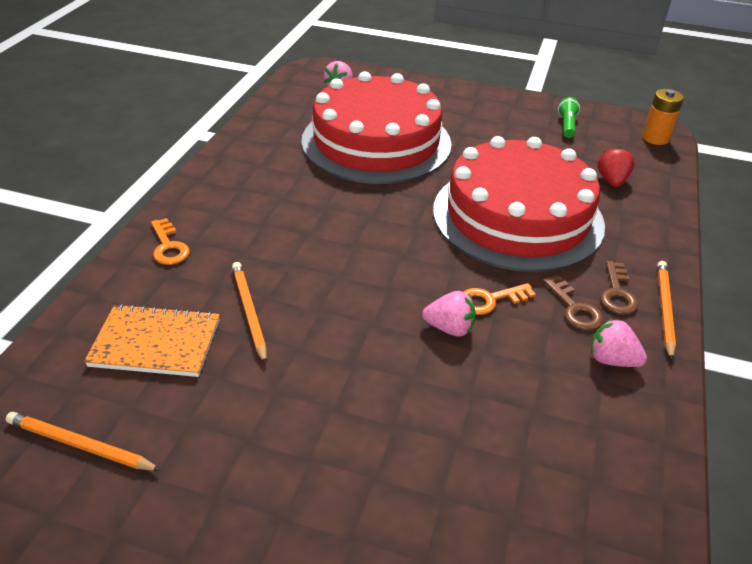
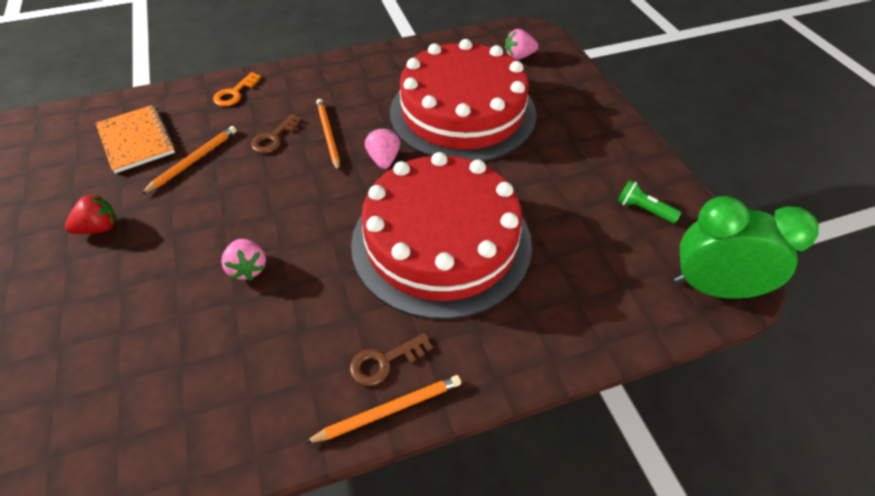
camera: 55 degrees right, 10 degrees up
orange pencil [6,412,161,471] -> orange pencil moved to [316,99,340,172]
orange key [463,283,536,315] -> none
brown key [543,275,603,330] -> brown key moved to [251,114,302,153]
green flashlight [558,97,580,138] -> green flashlight turned 120 degrees counterclockwise [617,180,681,223]
pink strawberry [591,319,647,367] -> pink strawberry moved to [365,127,400,169]
red strawberry [598,147,635,187] -> red strawberry moved to [65,194,117,234]
orange battery [642,89,684,145] -> green clock [674,196,819,299]

